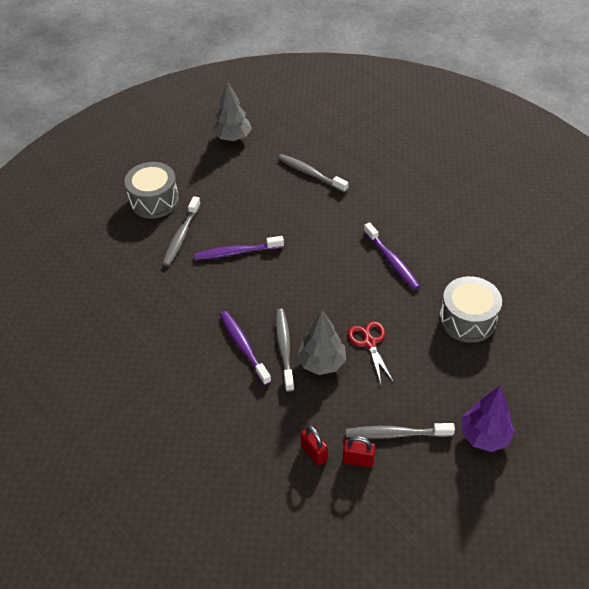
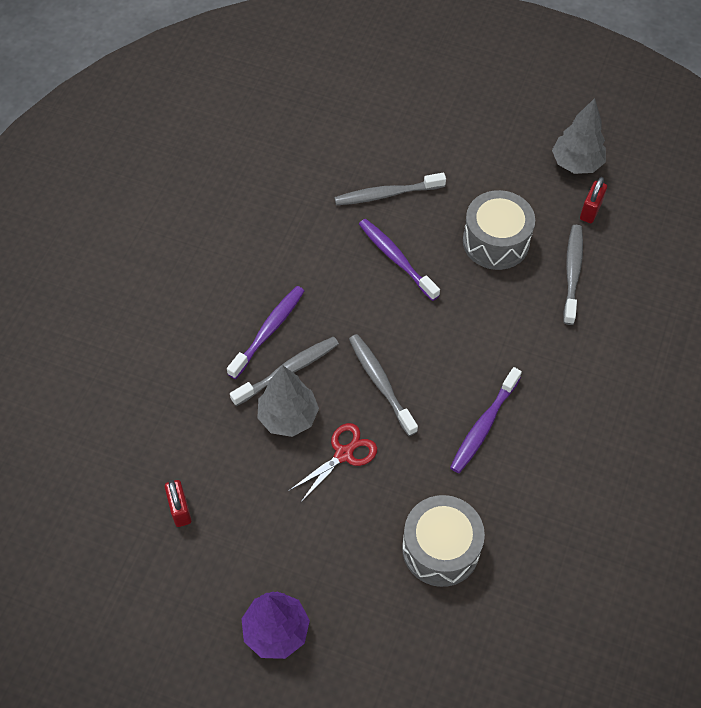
camera: 60 degrees right, 10 degrees up
grey drum [125,162,179,219] -> grey drum moved to [463,190,535,270]
red padlock [300,425,328,466] -> red padlock moved to [580,177,607,223]
grey toothbrush [346,423,455,439] -> grey toothbrush moved to [349,334,418,436]

